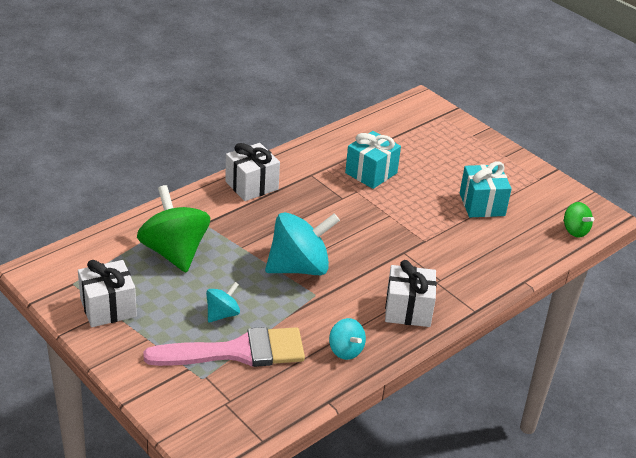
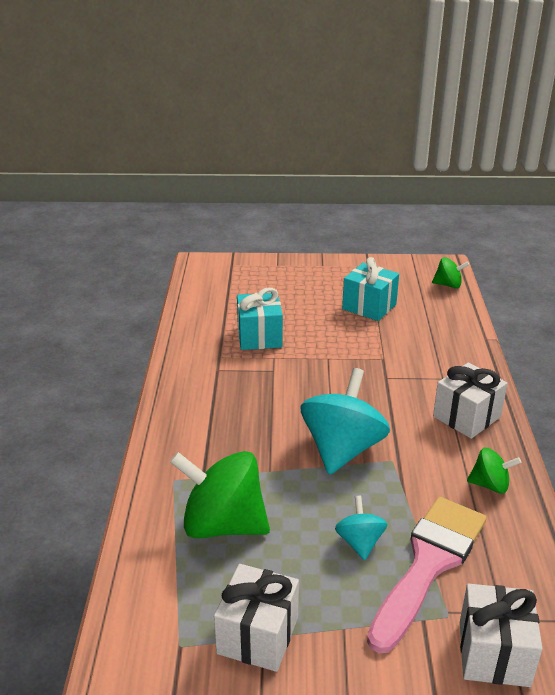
camera: 45 degrees left, 5 degrees down
white gift [225,143,280,201] -> white gift moved to [460,583,542,687]
turquoise spinning top [329,318,366,360] -> green spinning top [467,448,521,493]

